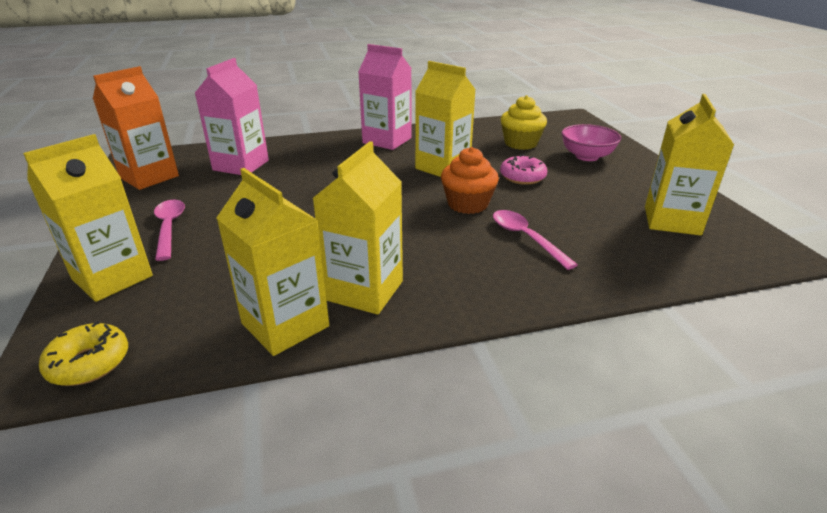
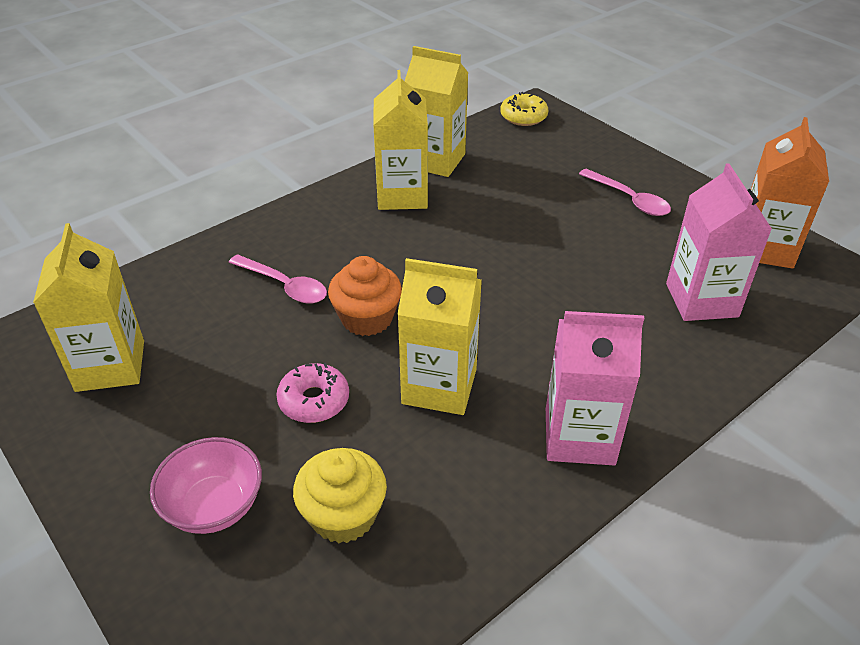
camera: 155 degrees right, 10 degrees up
yellow carton [23,134,153,302] -> none

